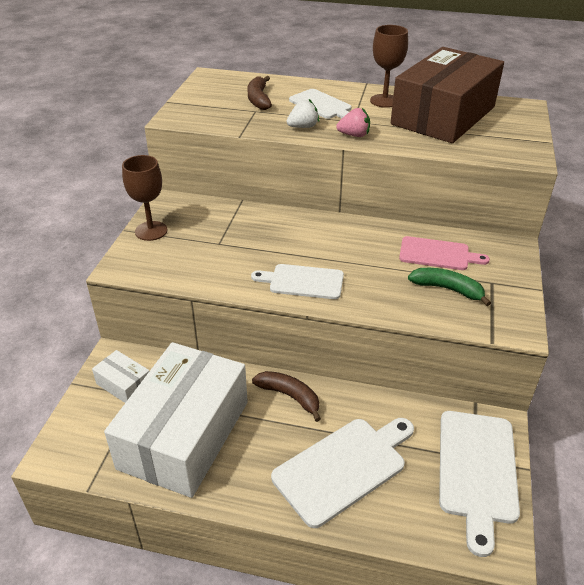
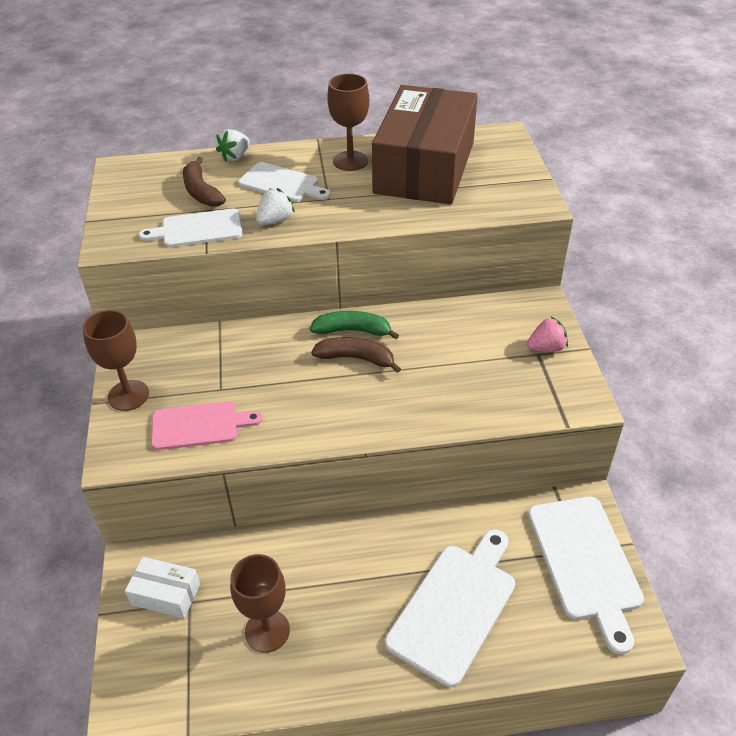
camera: 20 degrees left, 5 degrees up
white box [104,342,248,498] -> brown goblet [230,554,290,653]
white cutting board [251,264,344,299] -> white cutting board moved to [139,208,243,247]
brown banana [252,371,321,422] -> brown banana moved to [311,337,401,373]
pink strawberry [336,108,370,137] -> pink strawberry moved to [527,317,568,352]
pink cutting board [399,236,490,270] -> pink cutting board moved to [151,401,262,450]
green banana [408,268,491,306] -> green banana moved to [310,311,399,339]
none -> white strawberry [216,129,250,162]

